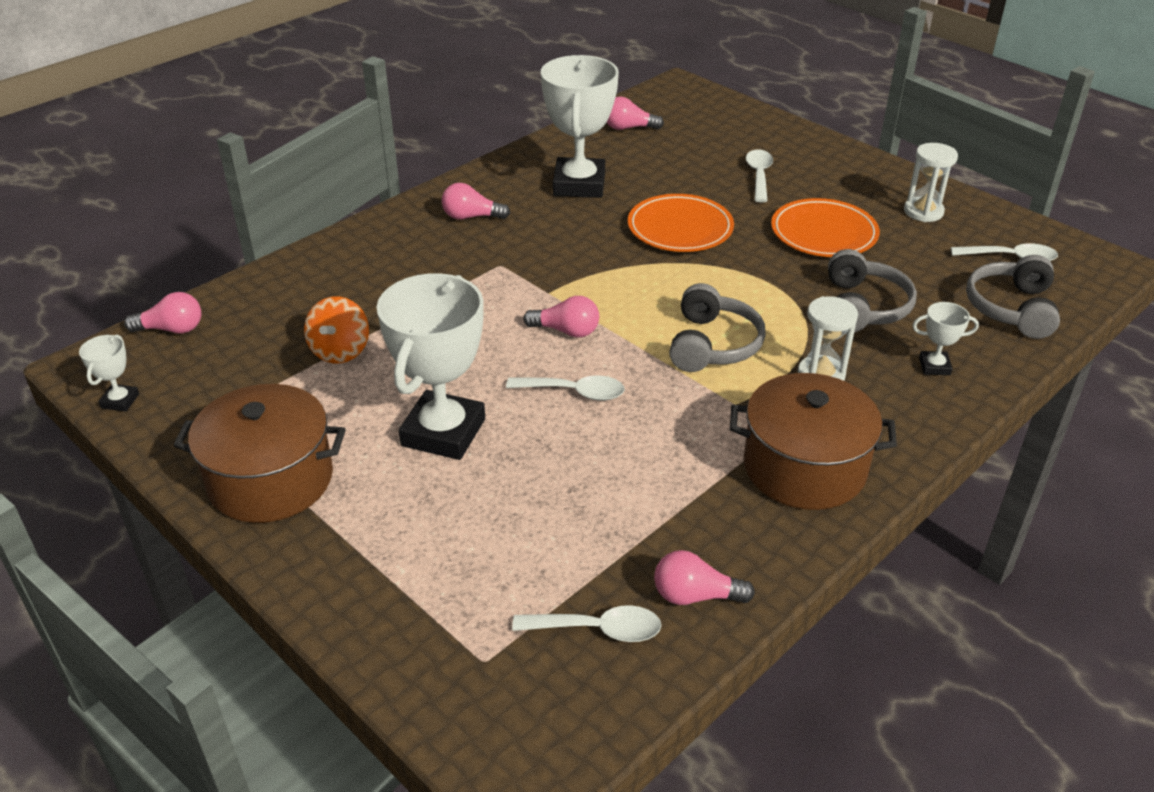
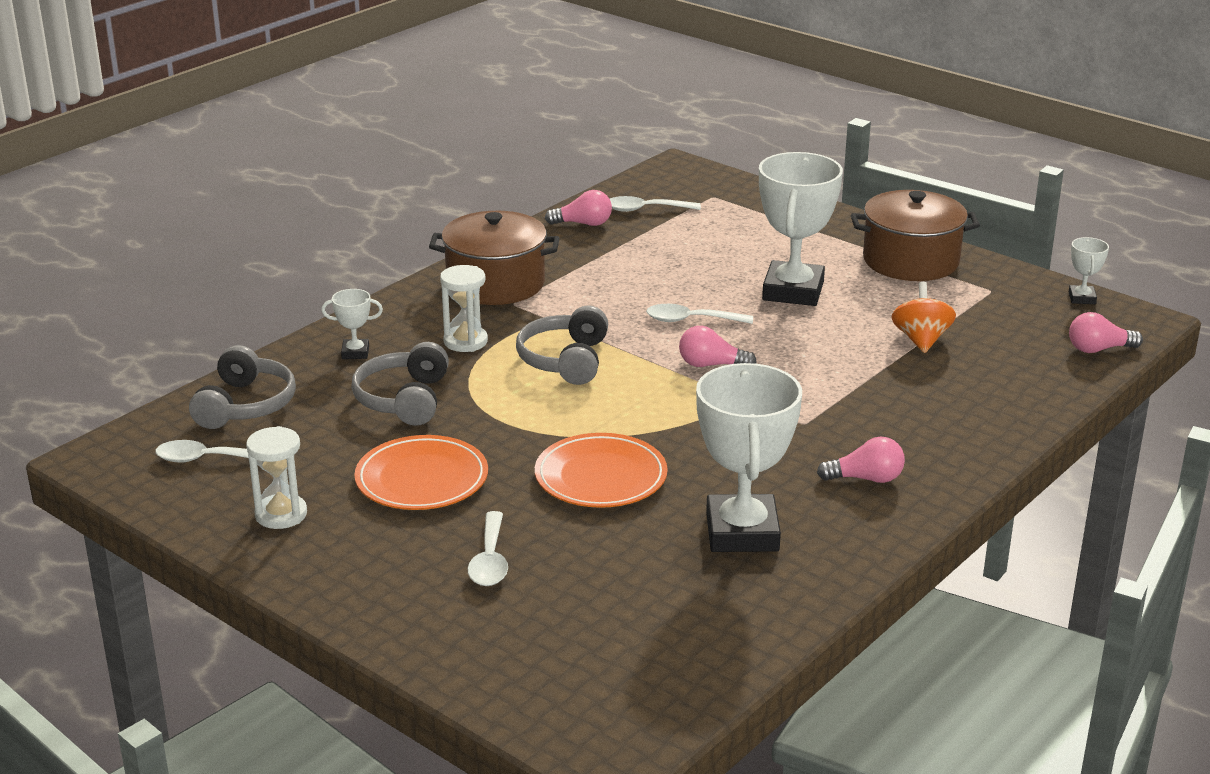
camera: 175 degrees right, 10 degrees down
pink light bulb [606,97,664,130] -> none

